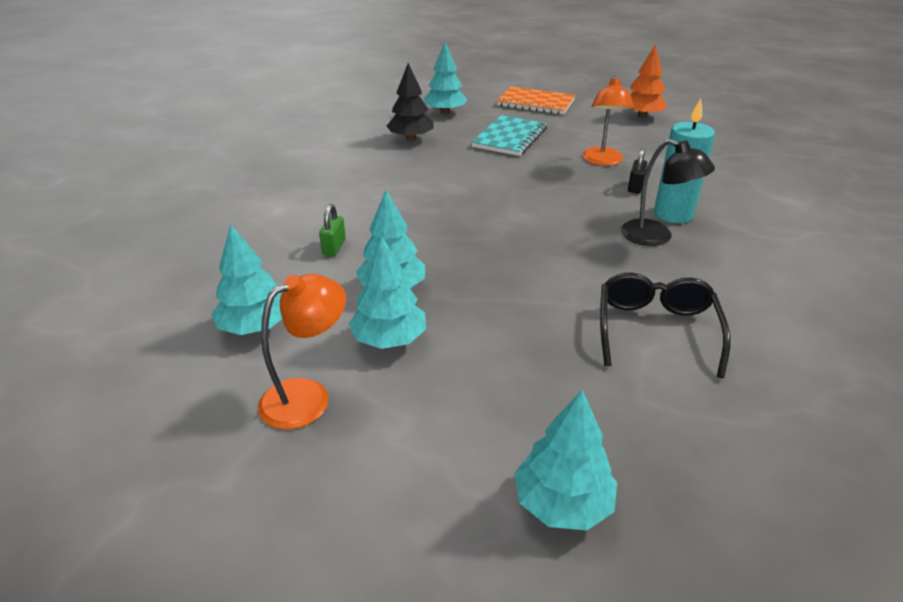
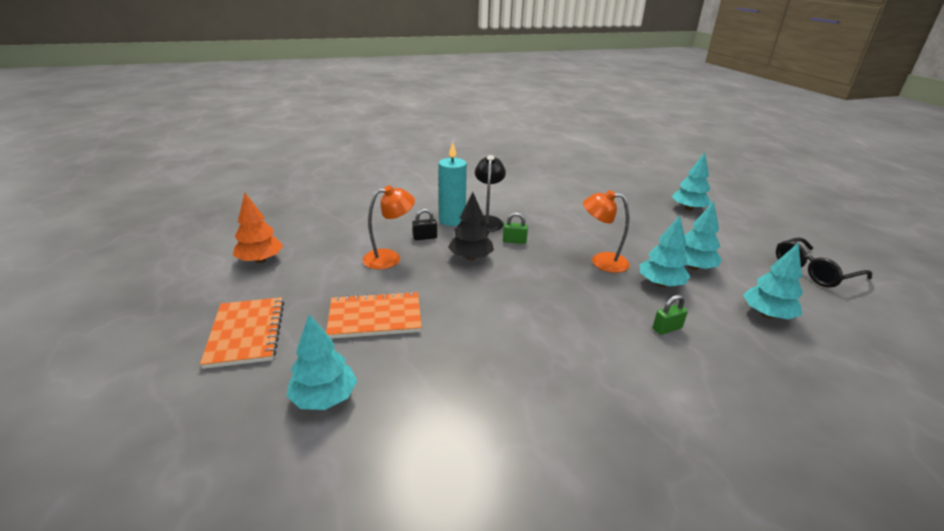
camera: 125 degrees left, 5 degrees down
orange lamp [258,274,346,429] -> orange lamp moved to [583,190,630,273]
black tree [387,63,434,141] -> black tree moved to [448,192,494,261]
turquoise notebook [471,115,547,156] -> orange notebook [326,291,422,339]
black glasses [600,273,731,378] -> black glasses moved to [776,237,872,288]
none -> green padlock [503,212,528,244]

